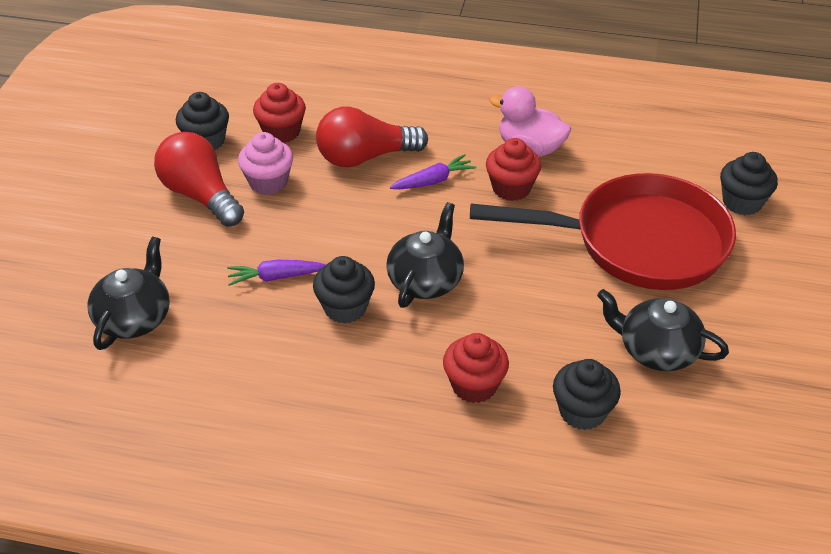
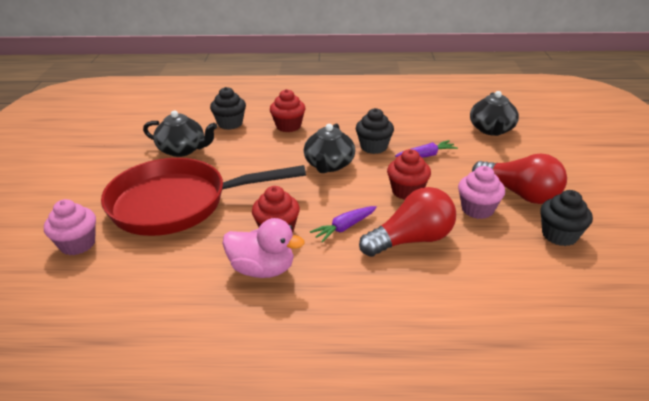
camera: 170 degrees right, 10 degrees down
red cupcake [253,83,306,143] -> red cupcake moved to [387,149,431,200]
black cupcake [720,152,778,215] -> pink cupcake [44,199,96,255]

